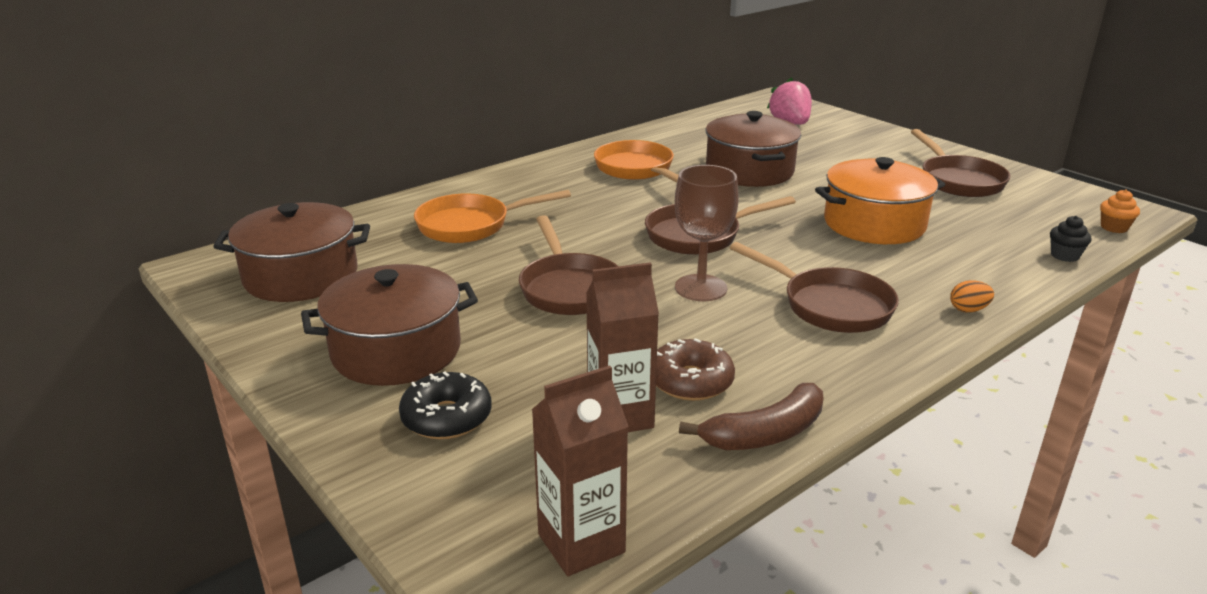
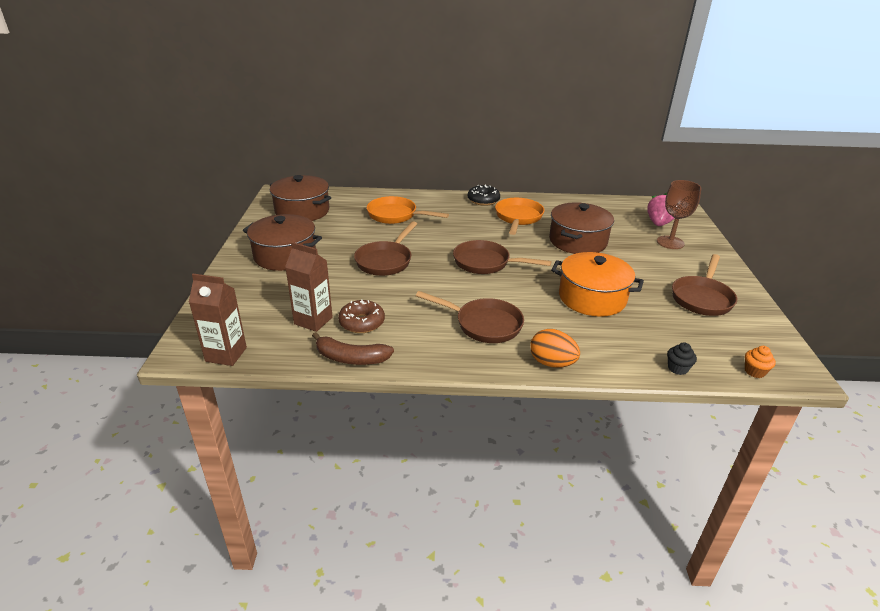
camera: 40 degrees right, 5 degrees up
black donut [399,372,492,439] -> black donut moved to [468,185,500,206]
brown goblet [675,165,739,301] -> brown goblet moved to [657,180,702,249]
brown pan [730,242,899,333] -> brown pan turned 60 degrees counterclockwise [416,291,524,343]
orange egg [950,280,994,313] -> orange egg [530,329,580,368], size x1.79

